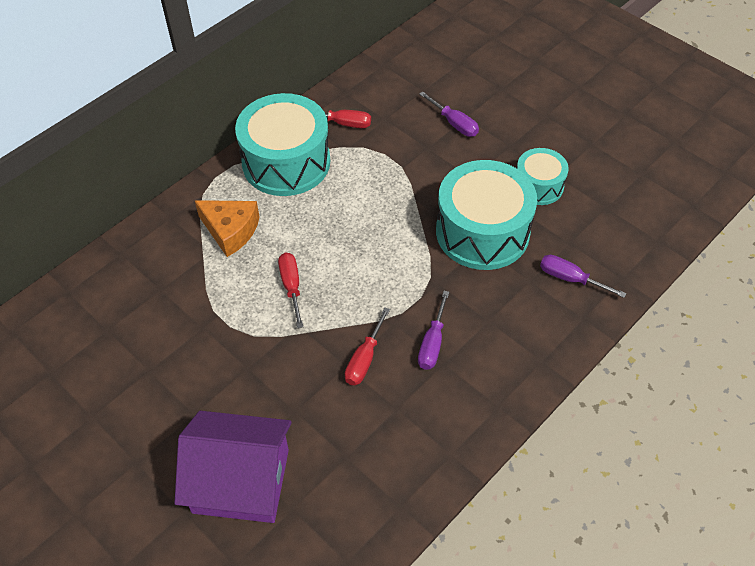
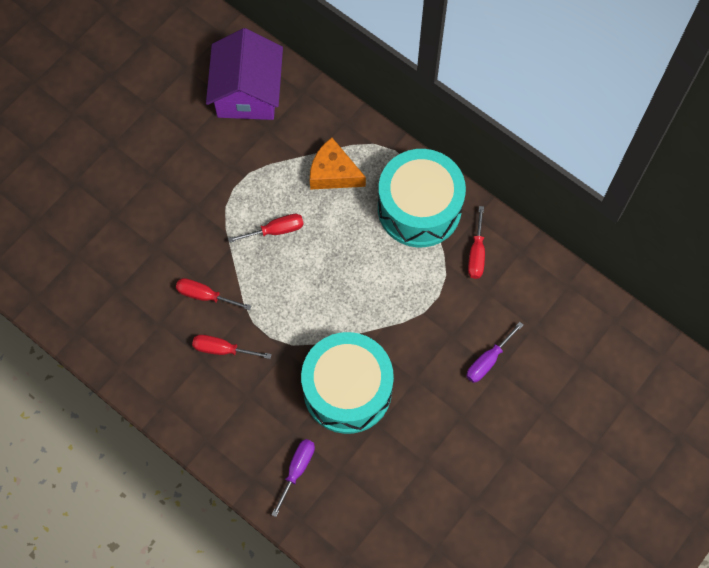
camera: 85 degrees right, 15 degrees up
purple house [175,411,292,523] -> purple house moved to [206,28,283,120]
orange cheese [194,200,259,257] -> orange cheese turned 90 degrees clockwise [310,137,366,190]
purple screwdriver [418,291,449,370] -> red screwdriver [192,335,272,359]
turquoise drum [517,148,569,205] -> none

